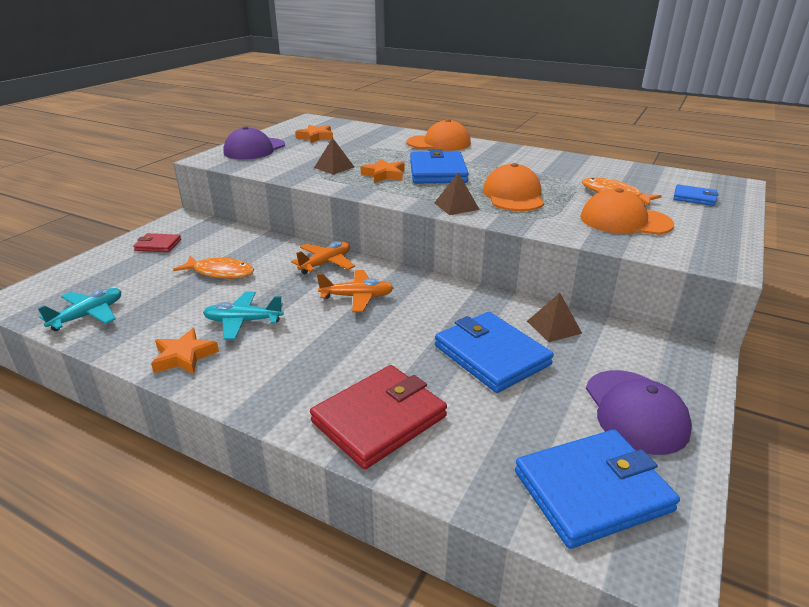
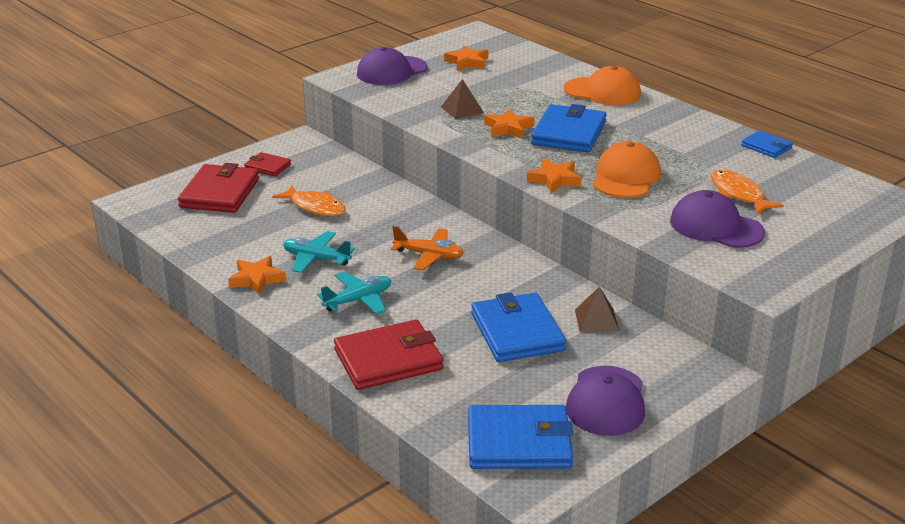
camera: 20 degrees right, 0 degrees up
turquoise plane [38,288,121,331] -> turquoise plane moved to [317,272,391,314]
orange plane [291,241,355,274] -> none
brown pyramid [434,173,480,215] -> orange star [527,158,582,193]
orange cap [580,188,674,235] -> purple cap [670,190,765,248]
blue wallet [673,184,719,206] -> blue wallet moved to [741,130,793,158]
none -> red wallet [178,163,259,213]

